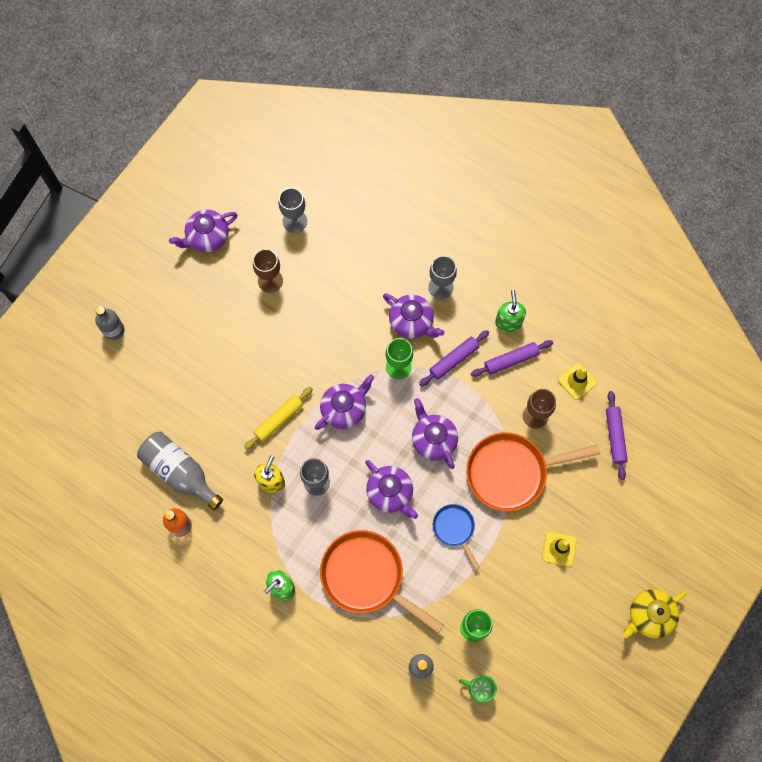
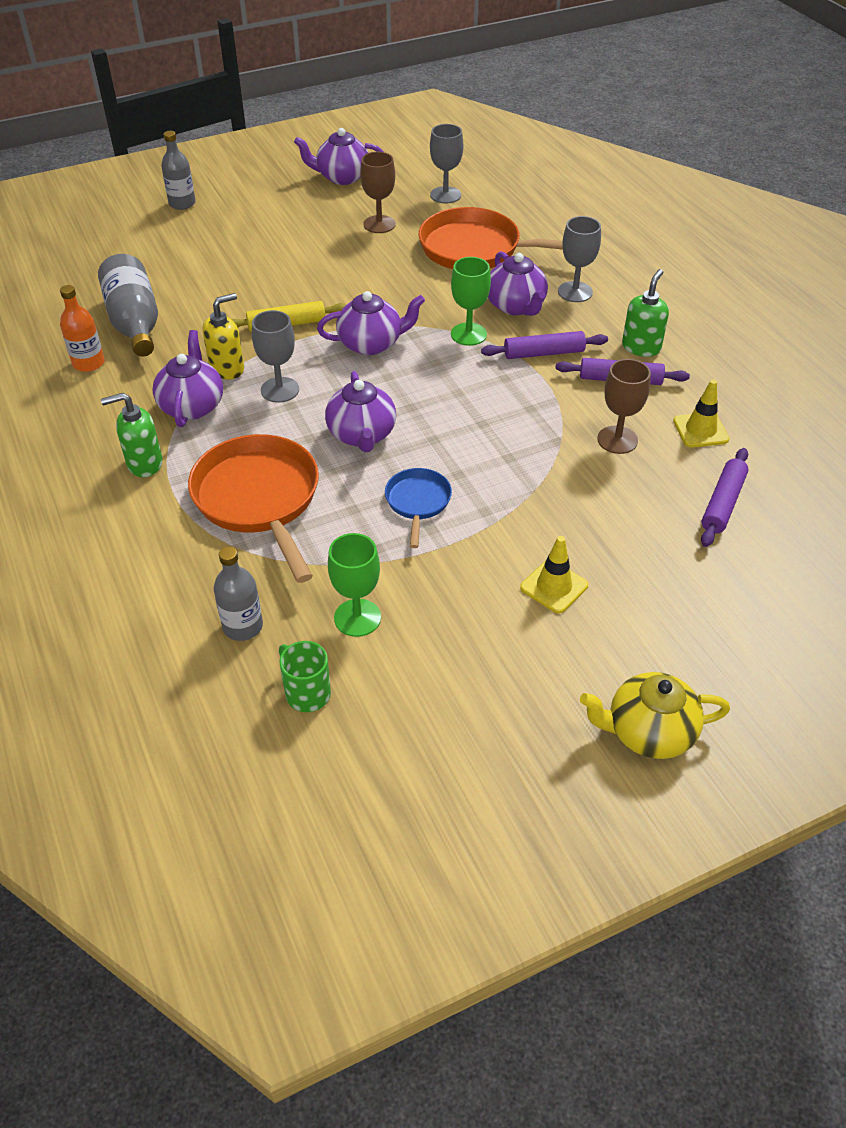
camera: 30 degrees right, 25 degrees down
purple teapot [412,398,458,469] -> purple teapot moved to [152,330,223,427]
orange pan [466,432,600,512] -> orange pan moved to [419,207,563,269]

